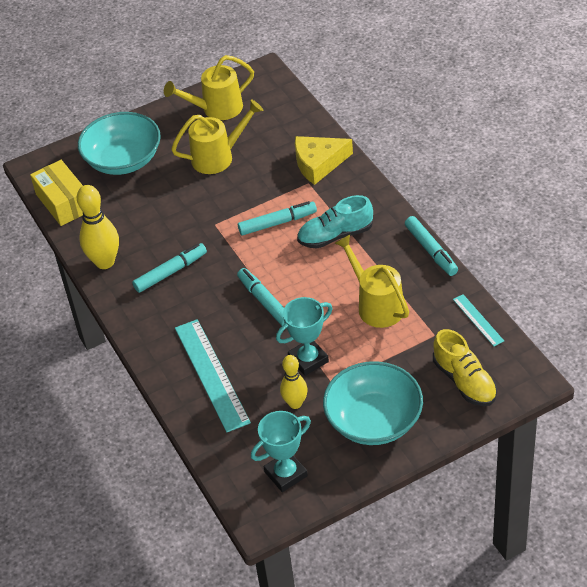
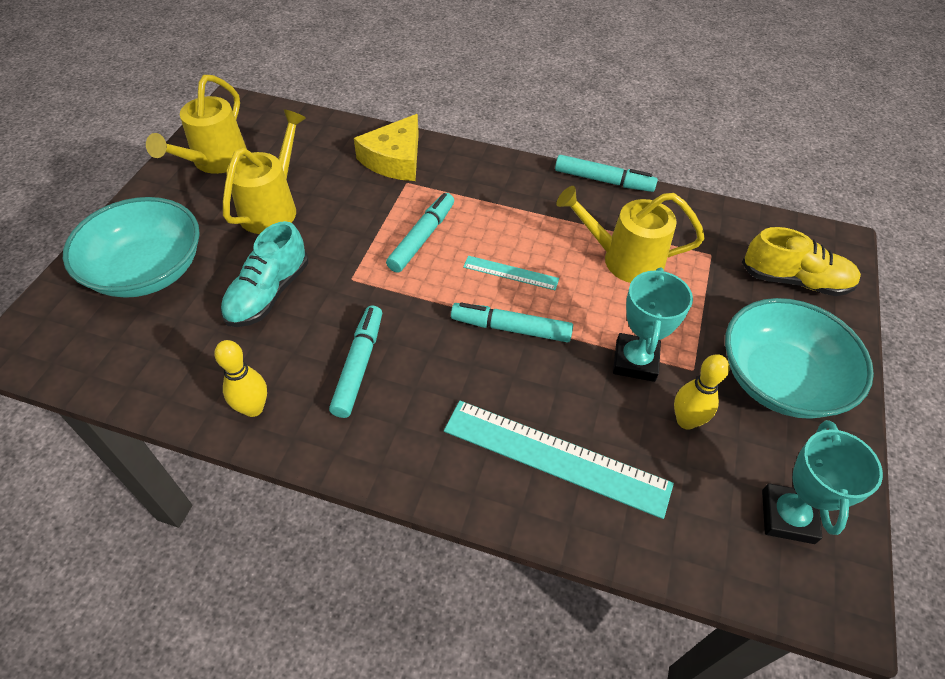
camera: 50 degrees left, 5 degrees up
yellow box [30,160,83,226] -> none
yellow bowling pin [77,185,119,269] -> yellow bowling pin [214,340,267,417], size x0.64
turquoise shoe [297,195,373,249] -> turquoise shoe moved to [221,221,308,327]
turquoise ruler [453,294,504,346] -> turquoise ruler moved to [463,256,559,290]

